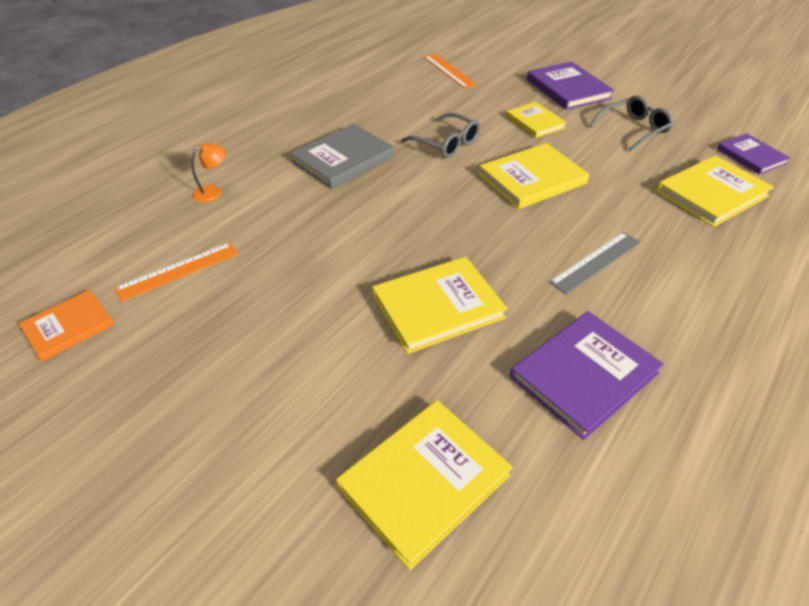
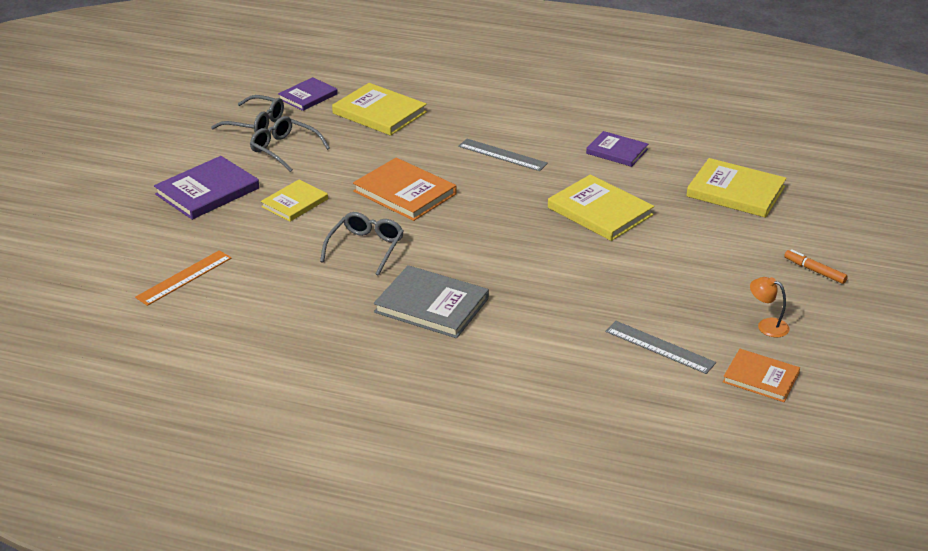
camera: 110 degrees left, 10 degrees down
orange ruler [114,242,239,302] -> grey ruler [605,321,716,374]
orange lamp [191,143,226,203] -> orange lamp moved to [750,277,789,337]
yellow book [479,143,589,209] -> orange book [353,158,456,221]
purple book [510,311,664,440] -> purple book [586,131,648,167], size x0.64
none -> grey glasses [211,95,284,132]
none -> orange marker [784,249,848,284]

